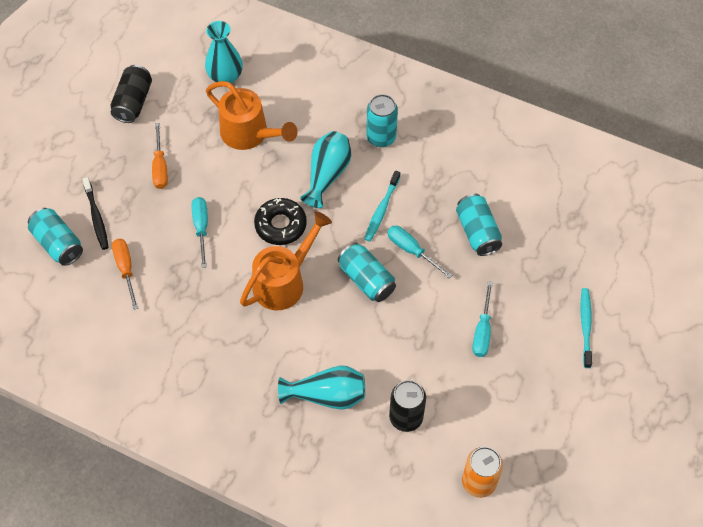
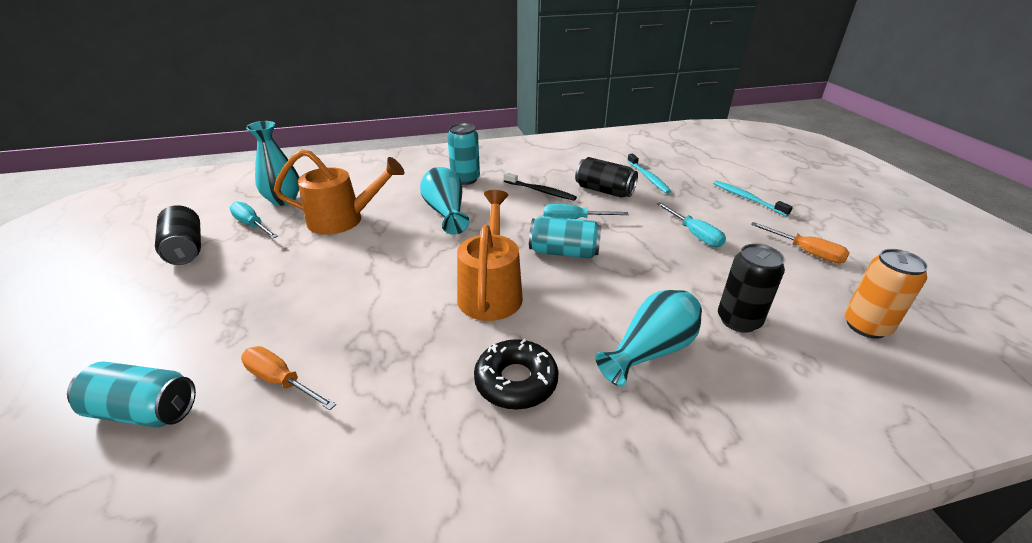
camera: 40 degrees left, 25 degrees down
black toothbrush [82,177,109,250] -> black toothbrush moved to [504,172,577,201]
orange screwdriver [152,123,168,189] -> orange screwdriver moved to [751,222,850,263]
turquoise screwdriver [192,197,208,268] -> turquoise screwdriver moved to [229,201,278,239]
black donut [254,198,307,245] -> black donut moved to [474,339,559,410]
turquoise toothbrush [365,171,400,242] -> turquoise toothbrush moved to [627,154,671,194]
turquoise can [456,194,502,256] -> black can [575,157,638,198]

